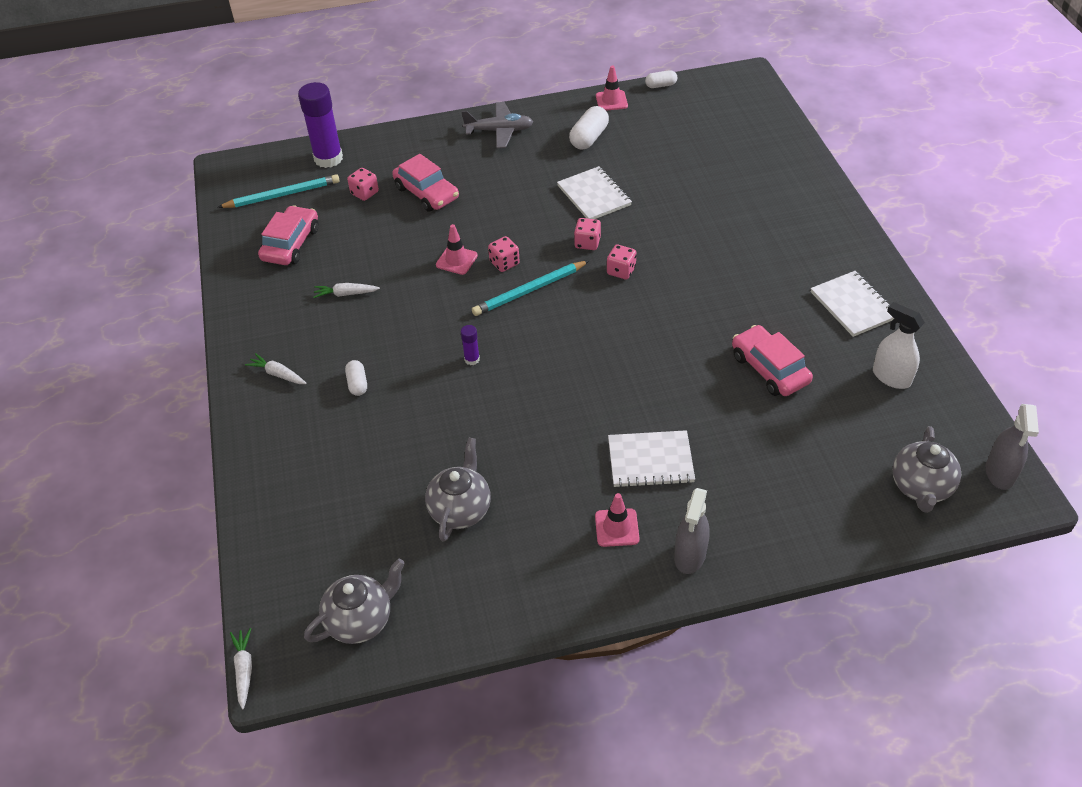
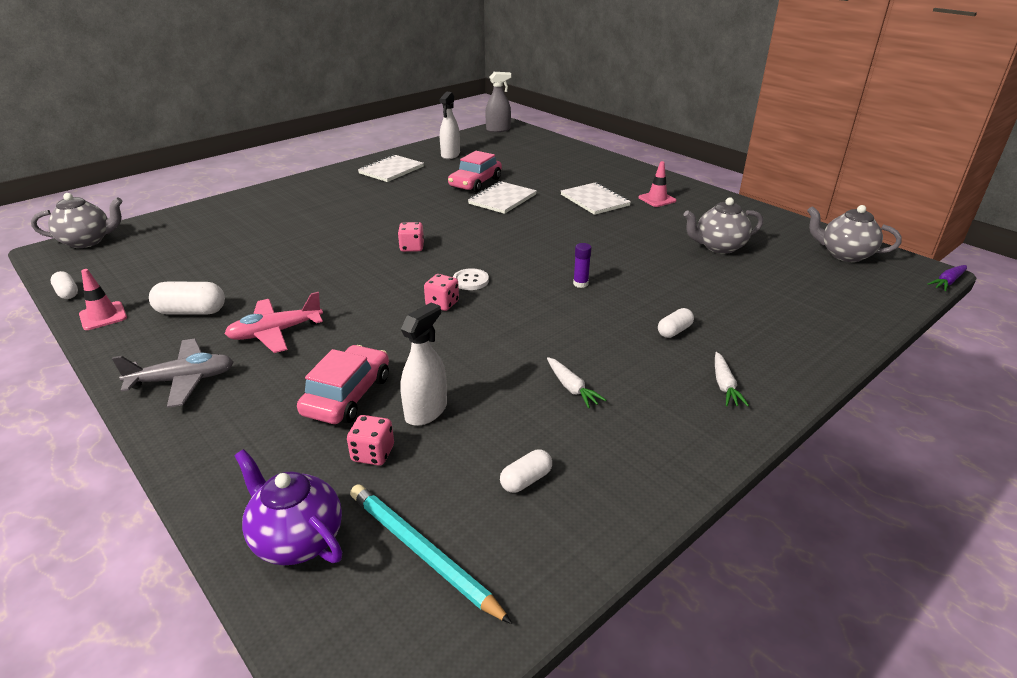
camera: 120 degrees left, 15 degrees down
white carrot [230,628,252,709] -> purple carrot [927,265,967,291]
pink car [258,205,319,265] -> white capsule [500,449,552,493]
purple glue stick [298,82,343,168] -> purple teapot [234,449,342,565]
pink traffic cone [436,224,478,275] -> none
grey plane [461,102,533,148] -> grey plane turned 105 degrees clockwise [112,339,234,408]
turquoise pencil [472,261,589,316] -> white button [453,268,489,290]
white notebook [557,166,632,219] -> white notebook moved to [468,181,537,214]
pink dice [574,218,601,250] -> none
grey spray bottle [674,488,710,574] -> none
grey teapot [892,426,961,513] -> grey teapot moved to [31,193,123,248]
none -> pink plane [224,292,323,353]
none -> white spray bottle [400,302,447,426]

